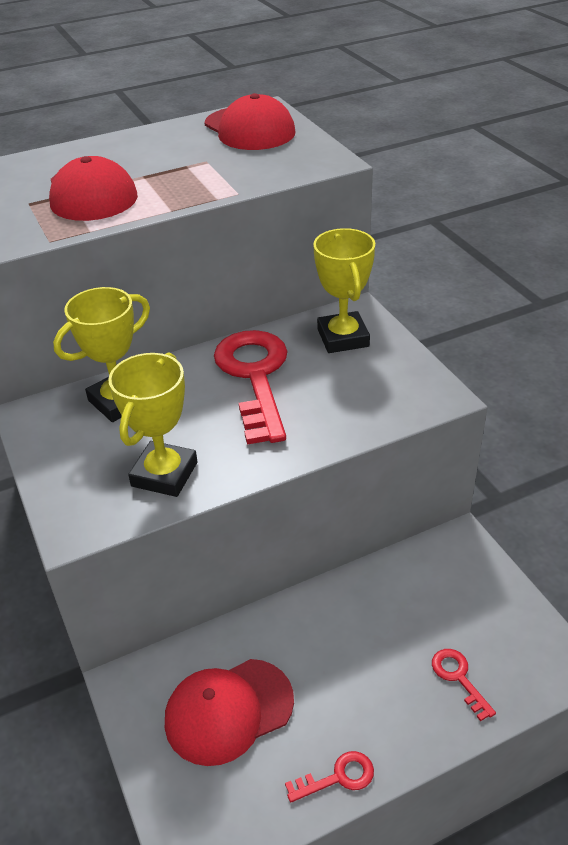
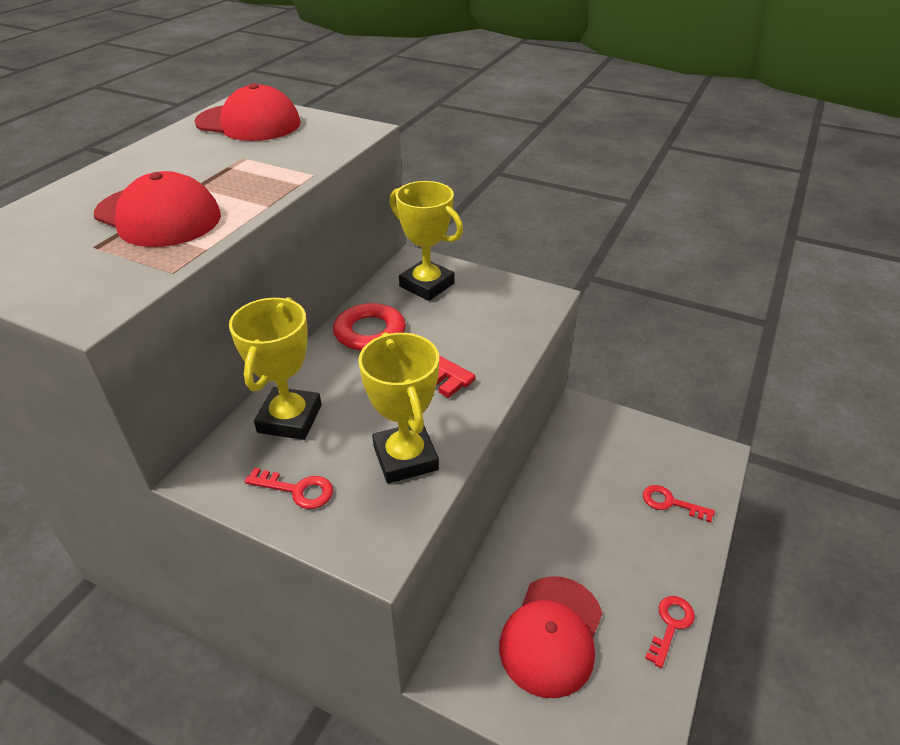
camera: 40 degrees left, 0 degrees up
none -> red key [245,468,333,509]

